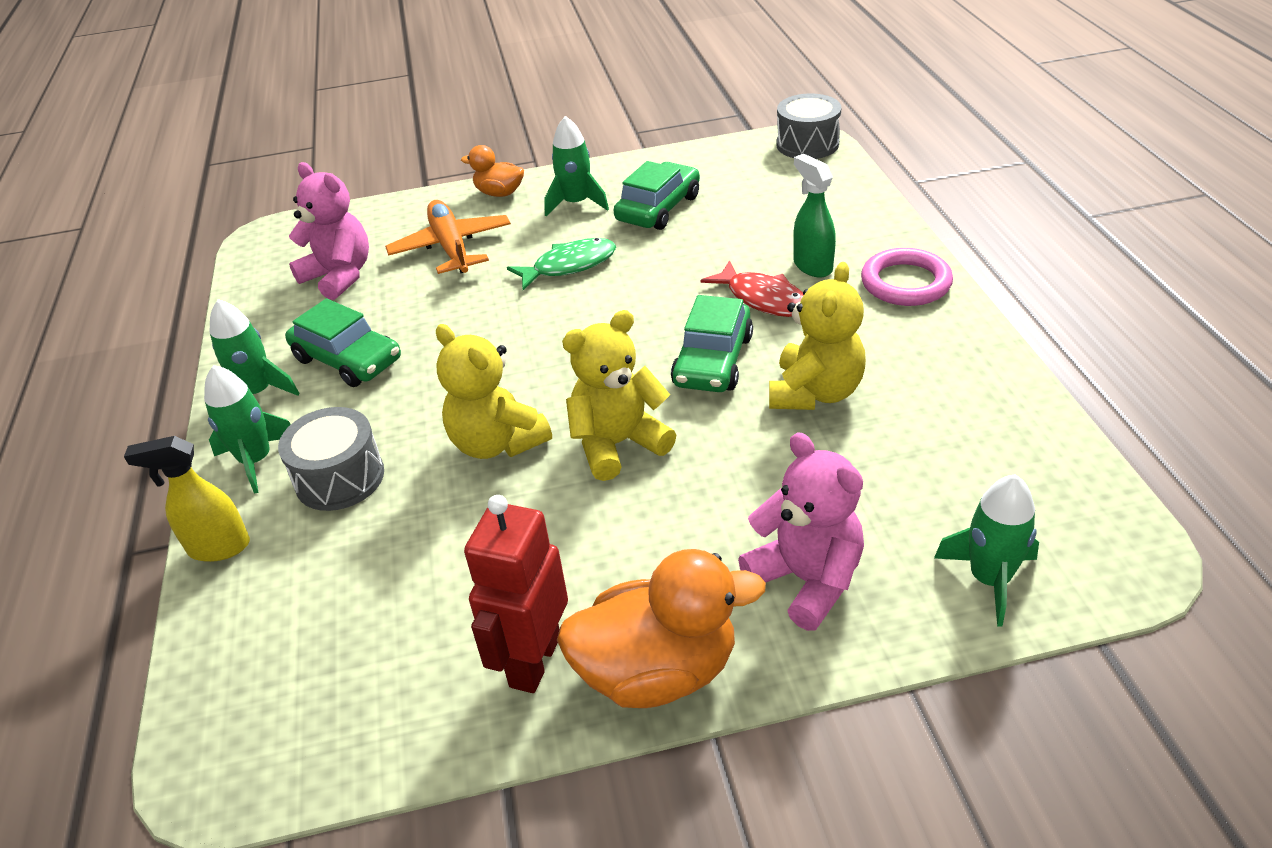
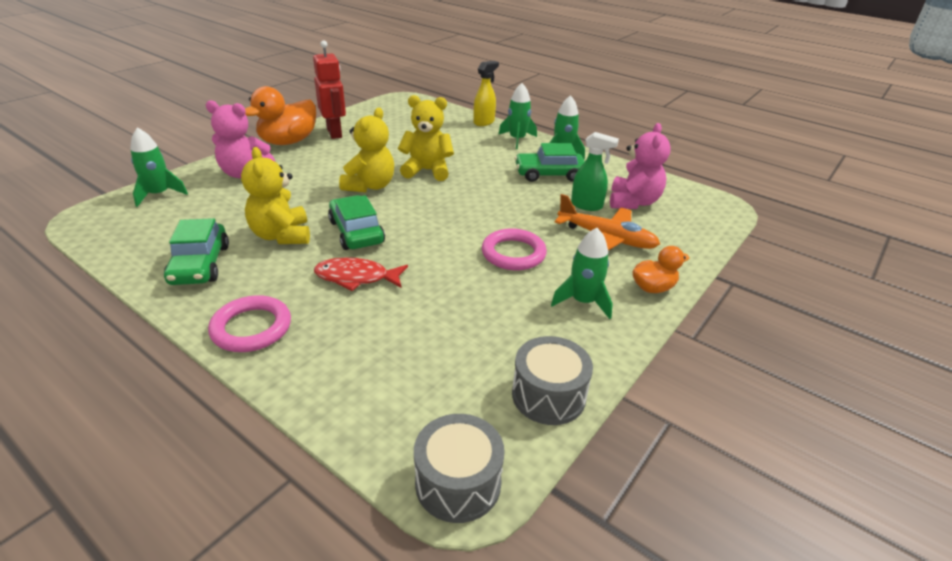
camera: 135 degrees right, 5 degrees down
grey drum [278,407,384,511] -> grey drum moved to [512,336,593,425]
pink teddy bear [289,162,369,300] -> pink teddy bear turned 75 degrees counterclockwise [610,123,671,209]
green fish [507,238,616,290] -> pink ring [482,228,547,270]
green car [614,161,700,230] -> green car moved to [164,218,229,285]
green spray bottle [793,154,836,278] -> green spray bottle moved to [571,132,619,211]

